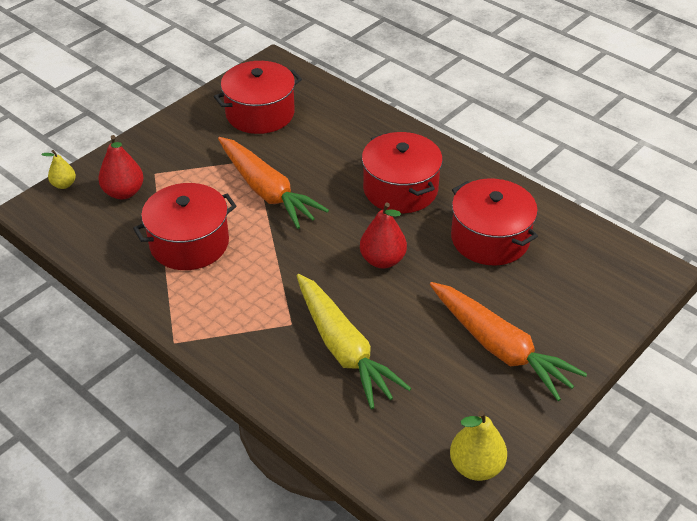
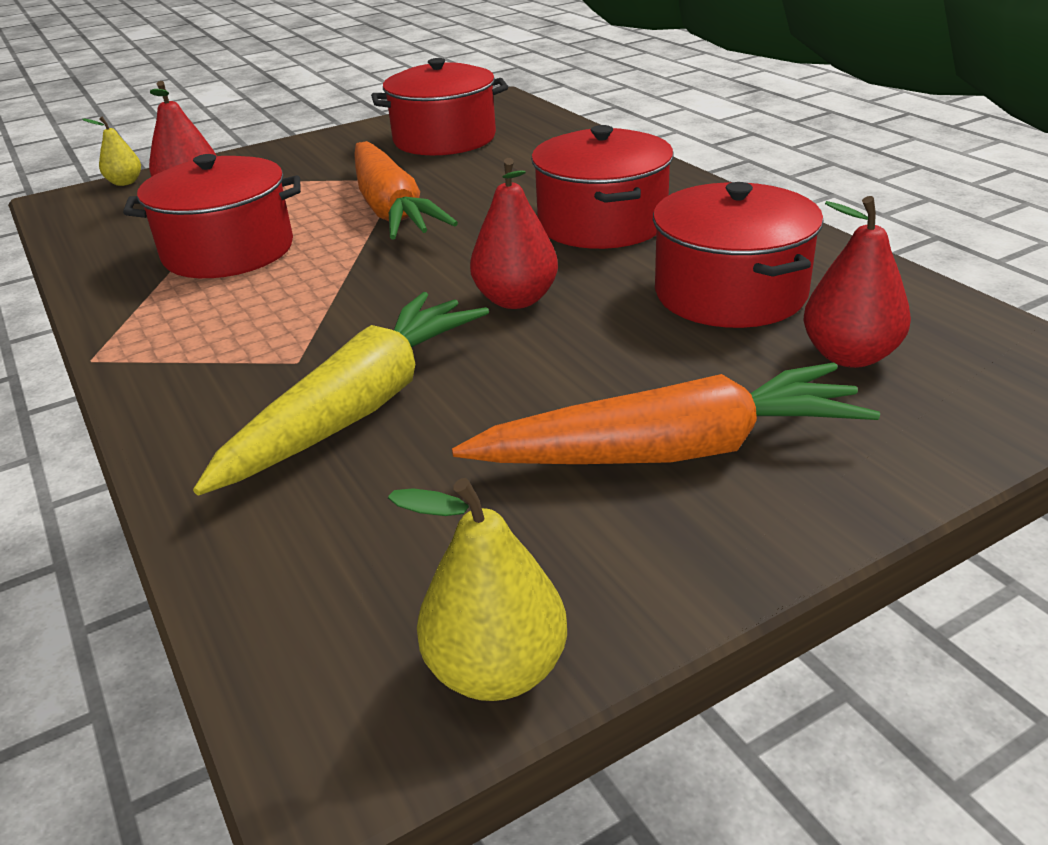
camera: 20 degrees right, 10 degrees down
yellow carrot [297,274,411,409] -> yellow carrot turned 135 degrees counterclockwise [193,292,489,496]
orange carrot [430,282,587,401] -> orange carrot turned 75 degrees counterclockwise [452,362,880,464]
none -> red pear [803,196,911,368]

